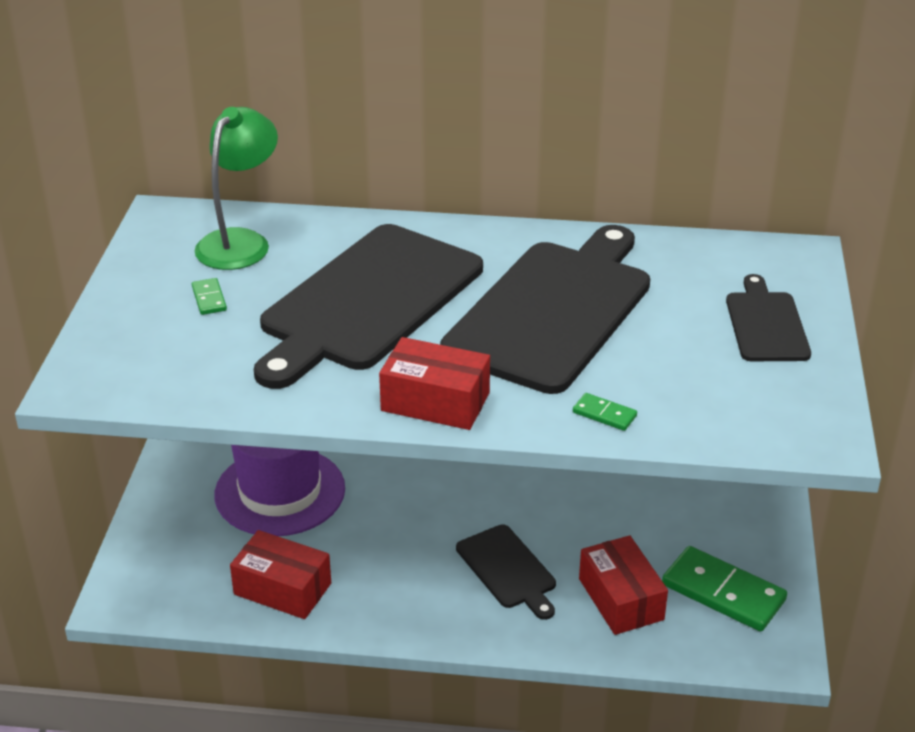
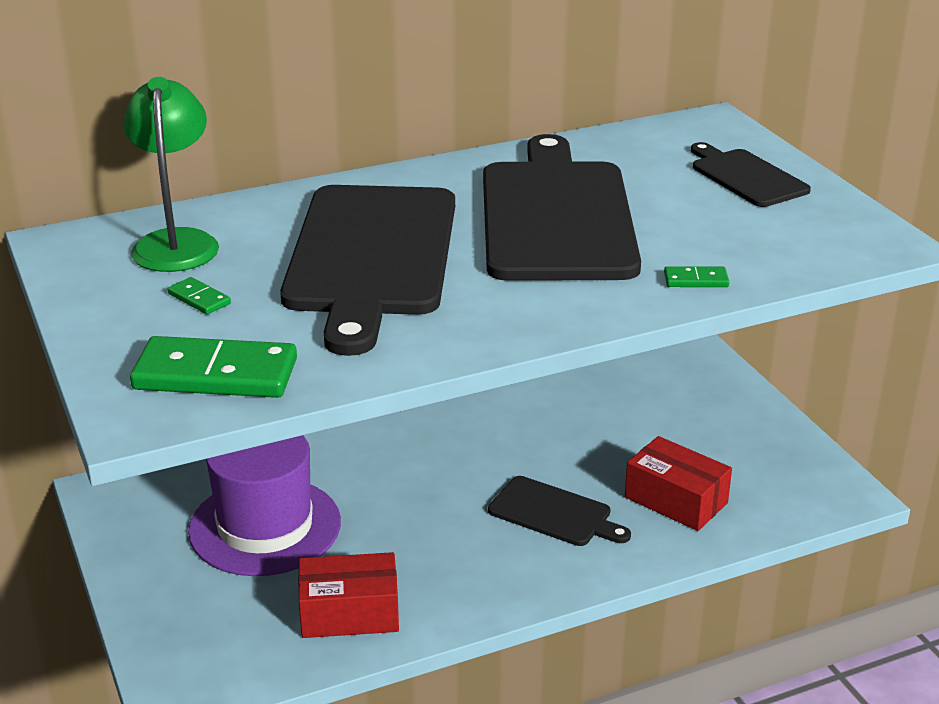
camera: 30 degrees left, 5 degrees down
red box [379,337,490,430] -> none
green domino [662,546,787,632] -> green domino moved to [130,336,297,398]

